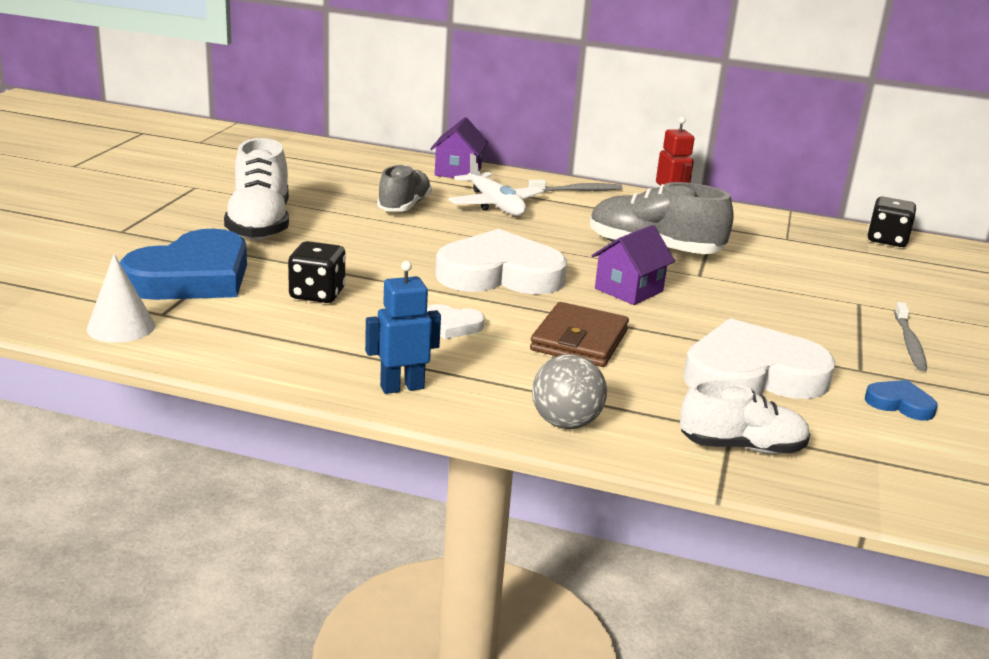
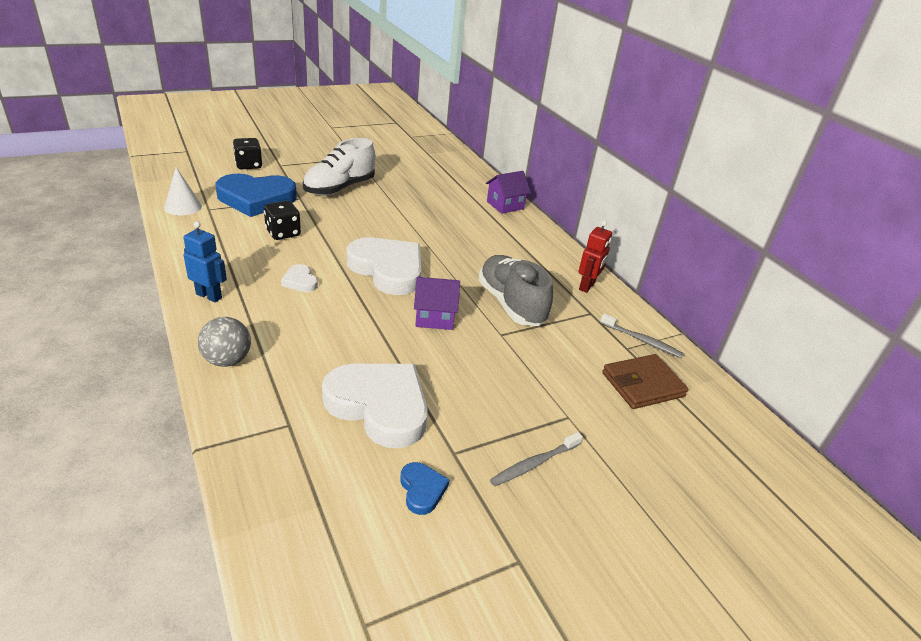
camera: 45 degrees right, 10 degrees up
grey shoe [377,165,432,212] -> none
white plane [449,154,544,216] -> none
grey toothbrush [528,179,622,192] -> grey toothbrush moved to [600,313,684,358]
brown wallet [530,302,629,367] -> brown wallet moved to [602,354,688,409]
white shoe [680,380,810,454] -> none
black dice [867,197,916,247] -> black dice moved to [233,138,262,169]

